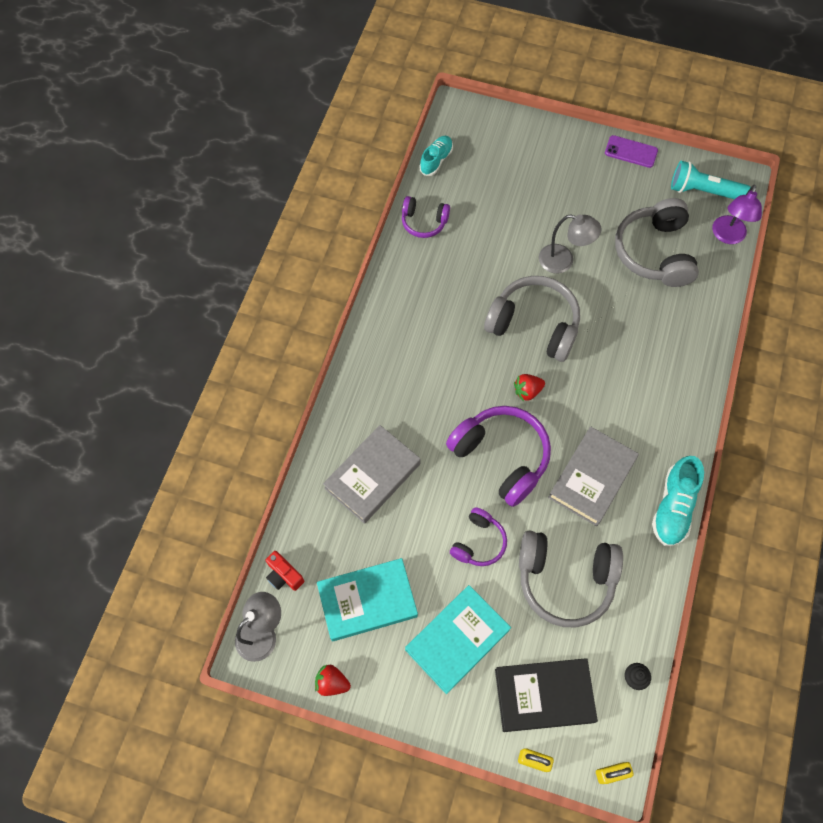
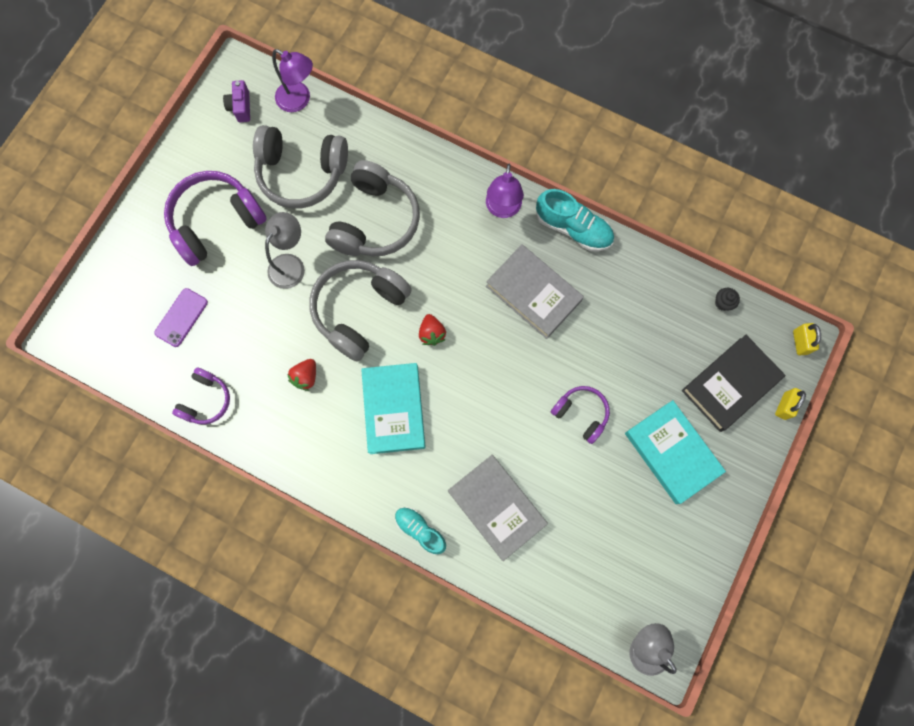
camera: 80 degrees left, 10 degrees up
red camera [266,551,304,591] -> none
red strawberry [315,665,351,696] -> red strawberry moved to [287,359,316,391]
turquoise book [317,558,418,642] -> turquoise book moved to [361,363,426,454]
turquoise shoe [419,136,453,176] -> turquoise shoe moved to [395,507,446,555]
purple headphones [446,406,551,507] -> purple headphones moved to [164,171,267,266]
black book [495,658,598,732] -> black book turned 45 degrees clockwise [682,335,785,432]
grey headphones [519,531,623,628] -> grey headphones moved to [325,160,420,256]
purple phone [605,135,658,168] -> purple phone moved to [154,288,208,347]
turquoise flashlight [671,161,751,199] -> purple camera [223,80,250,122]
none -> purple lamp [486,164,524,218]

